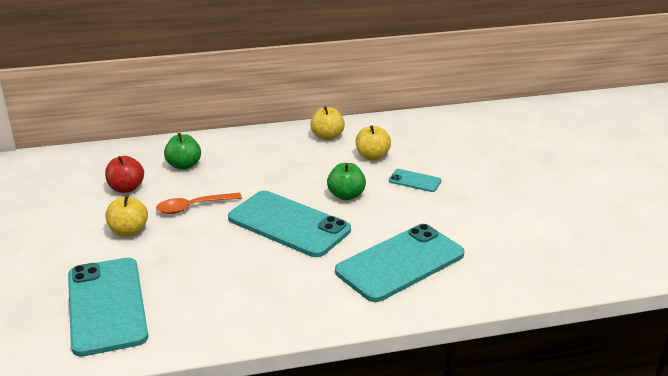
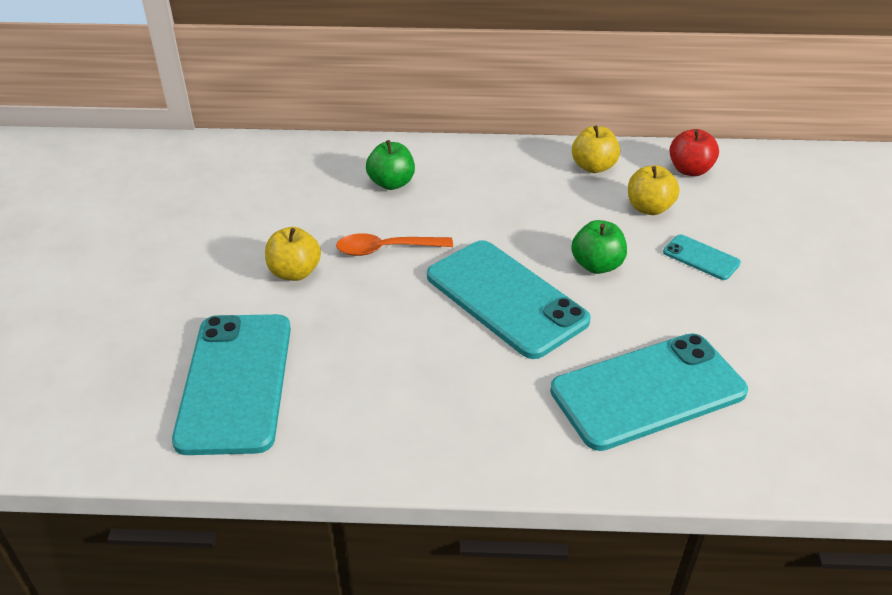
camera: 15 degrees right, 10 degrees up
red apple [105,156,144,193] -> red apple moved to [669,129,719,176]

